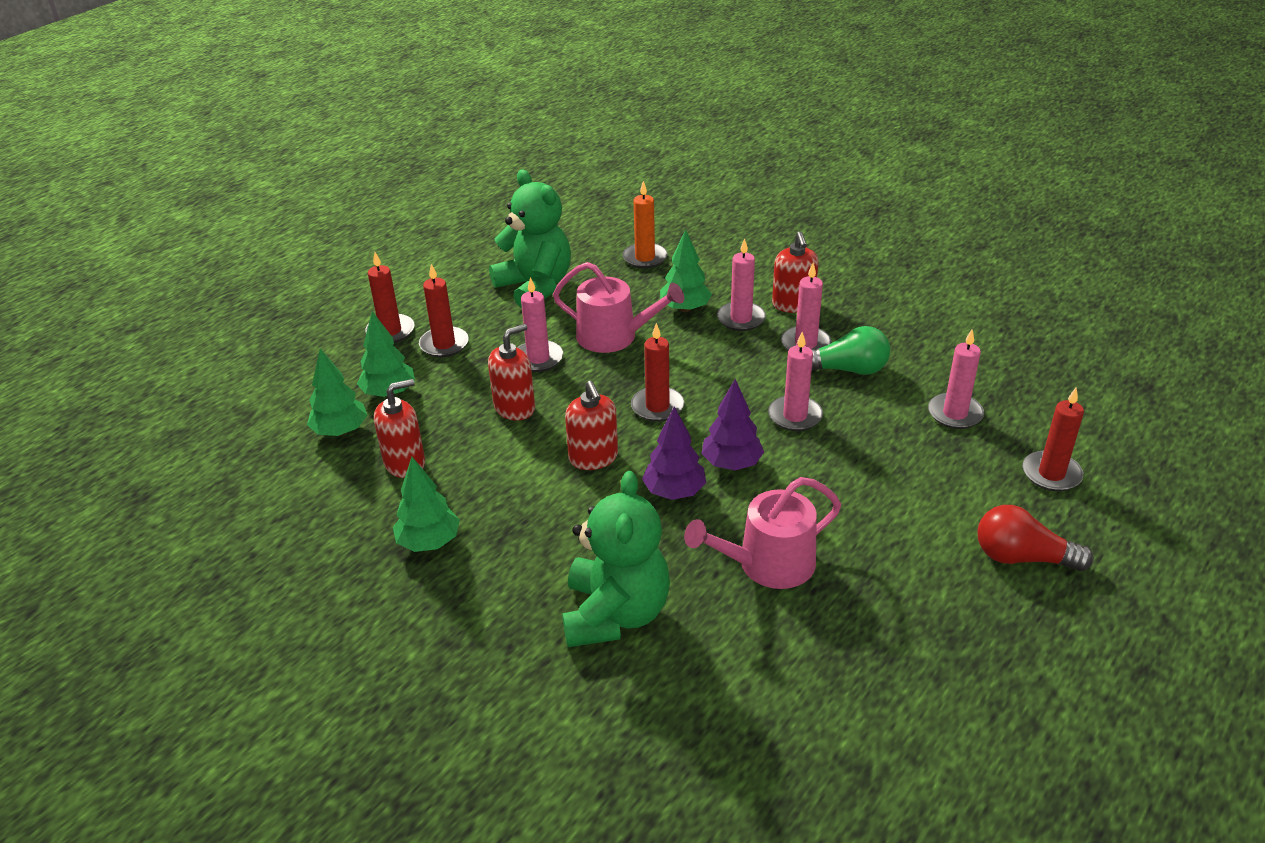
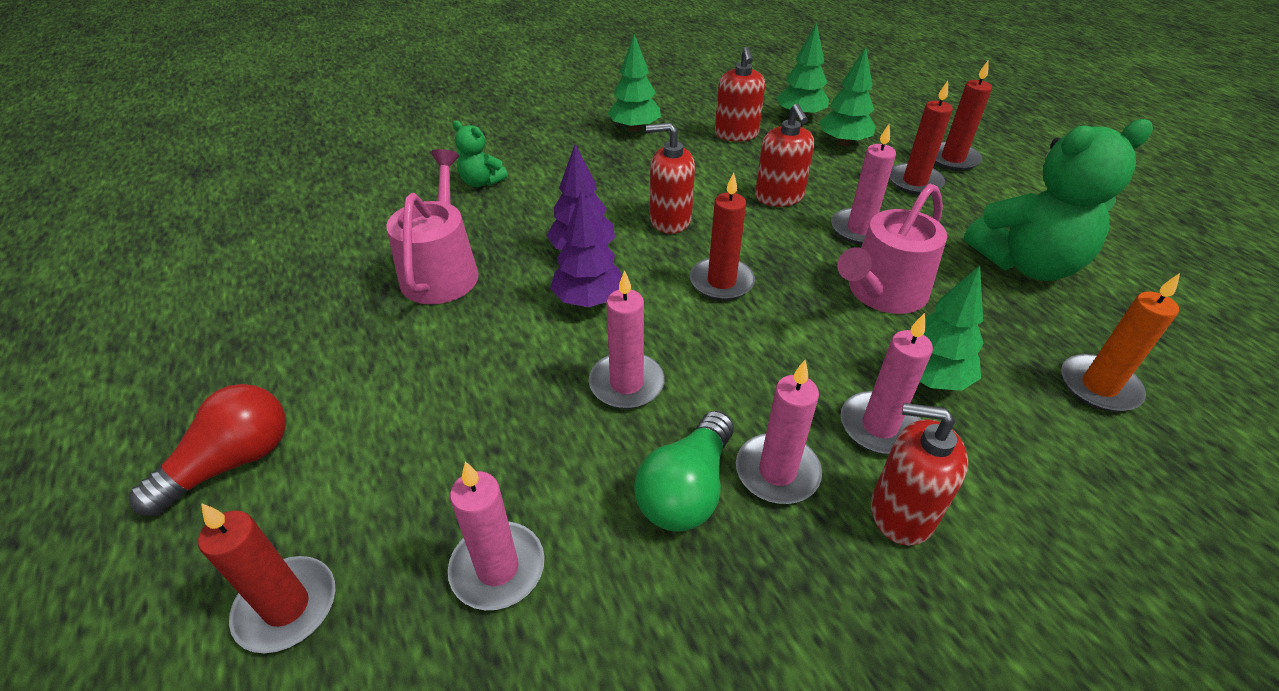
camera: 115 degrees right, 5 degrees up
green teddy bear [562,471,670,647] -> green teddy bear [453,121,508,187], size x0.48

